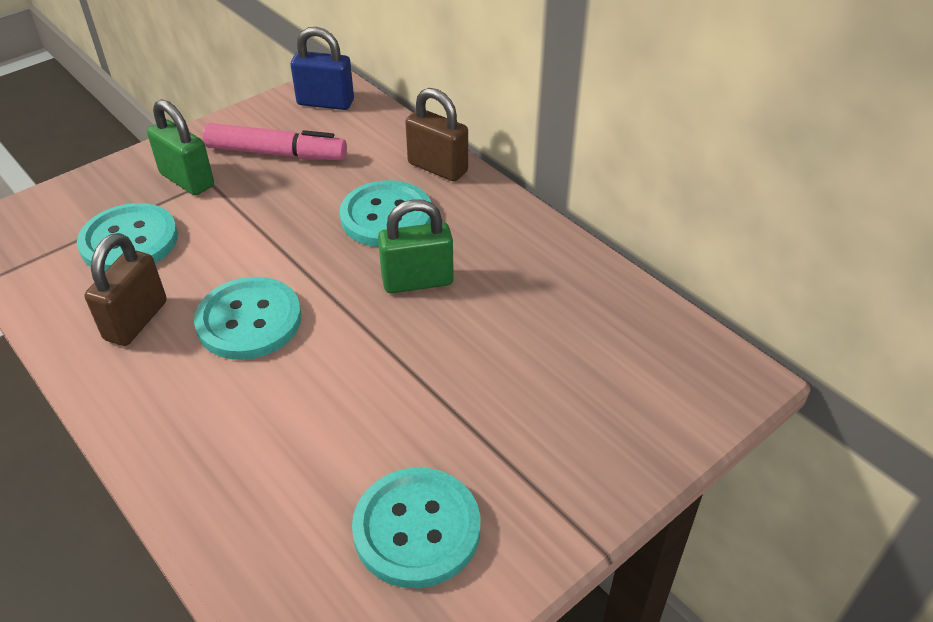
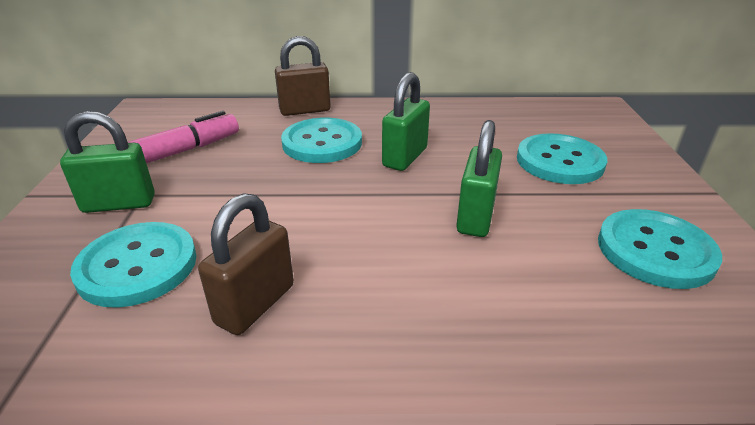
camera: 50 degrees left, 10 degrees down
brown padlock [84,233,167,346] -> brown padlock turned 60 degrees clockwise [198,193,294,335]
turquoise button [194,277,301,360] -> turquoise button moved to [517,133,607,184]
blue padlock [291,27,354,110] -> none
none -> green padlock [456,120,502,237]

